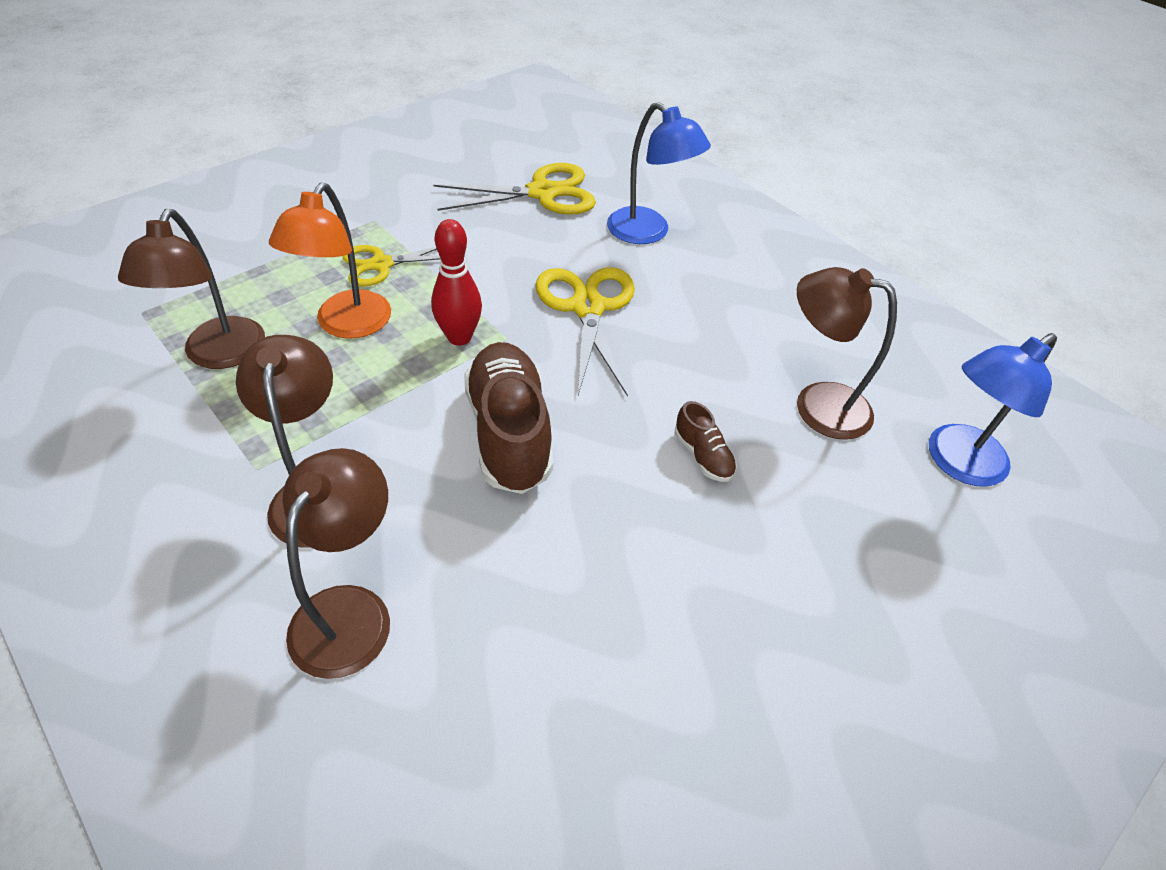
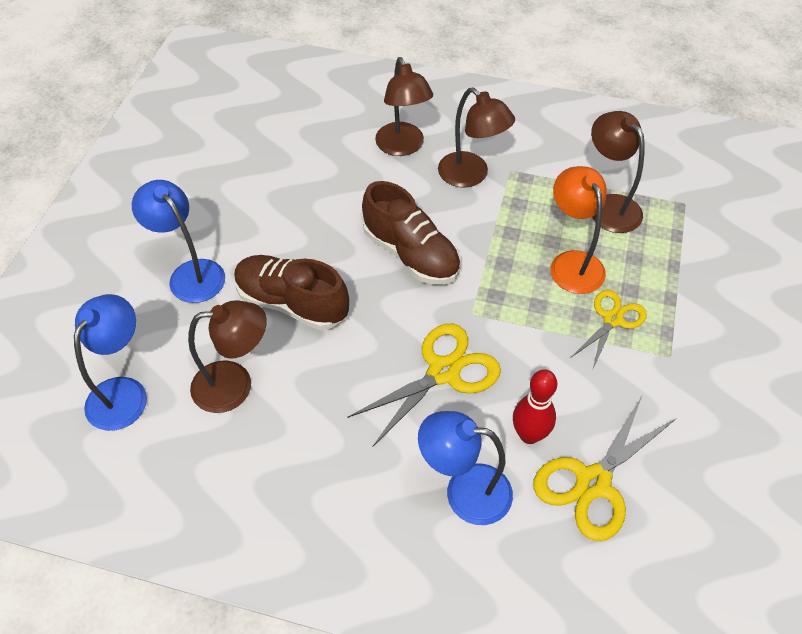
camera: 150 degrees right, 5 degrees up
red bowling pin [431,219,482,346] -> red bowling pin moved to [513,369,557,444]
yellow scissors [536,267,635,397] -> yellow scissors turned 90 degrees counterclockwise [347,324,501,447]
brown shoe [675,401,737,482] -> brown shoe [234,255,349,330], size x2.15
none -> blue lamp [132,180,225,303]

